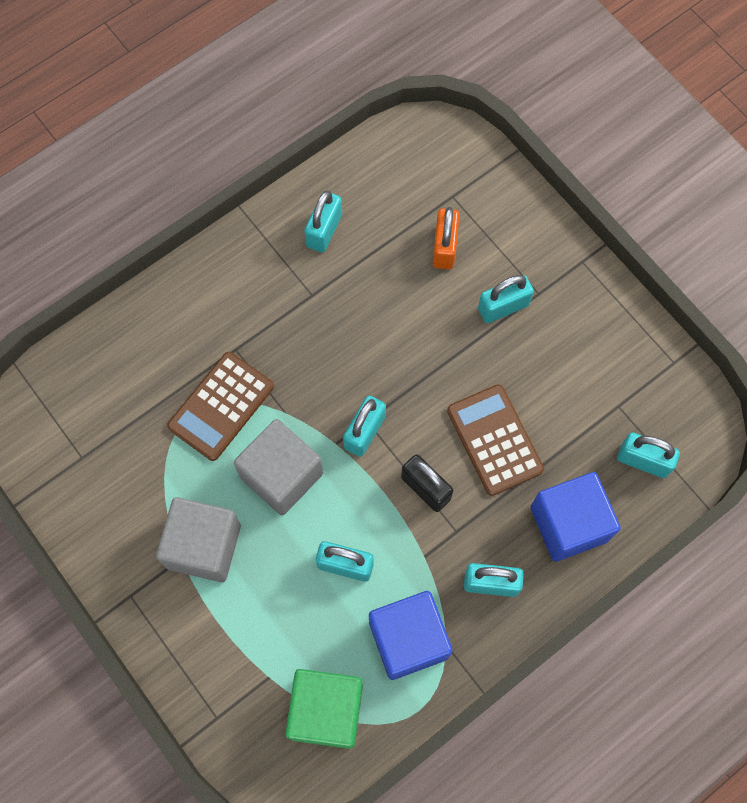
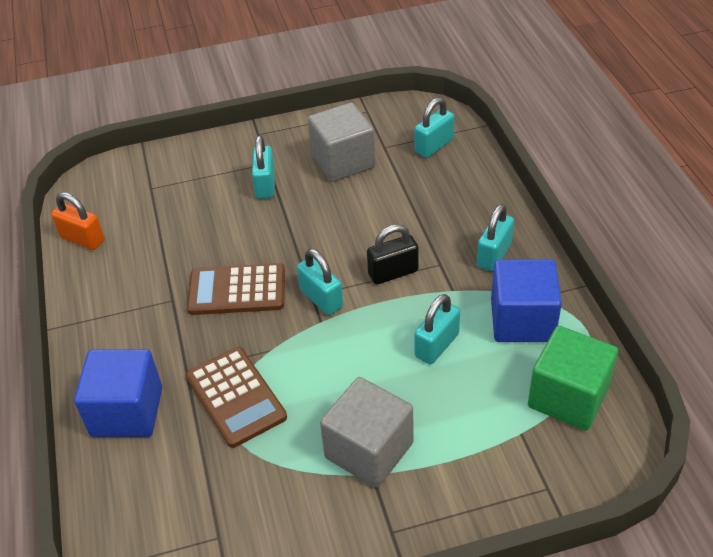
camera: 65 degrees left, 25 degrees down
grey cube [234,419,323,515] -> grey cube moved to [308,102,376,182]
turquoise padlock [304,190,342,252] -> none
orange padlock [433,207,460,269] -> orange padlock moved to [51,192,105,250]
brown calculator [447,384,544,496] -> brown calculator moved to [187,263,285,315]
blue cube [531,472,621,562] -> blue cube moved to [74,349,162,437]

